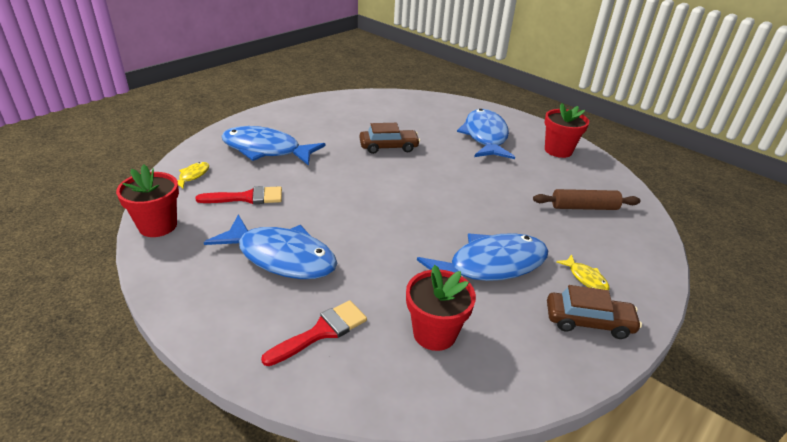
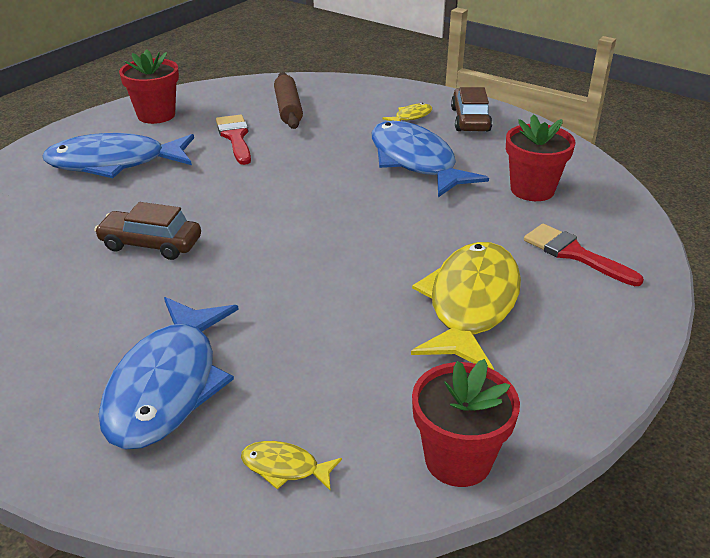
camera: 95 degrees left, 0 degrees up
red brush [195,186,282,204] -> red brush moved to [216,115,251,165]
blue fish [204,214,337,279] -> yellow fish [411,242,521,370]
brown car [359,123,420,154] -> brown car turned 60 degrees counterclockwise [94,202,201,260]

